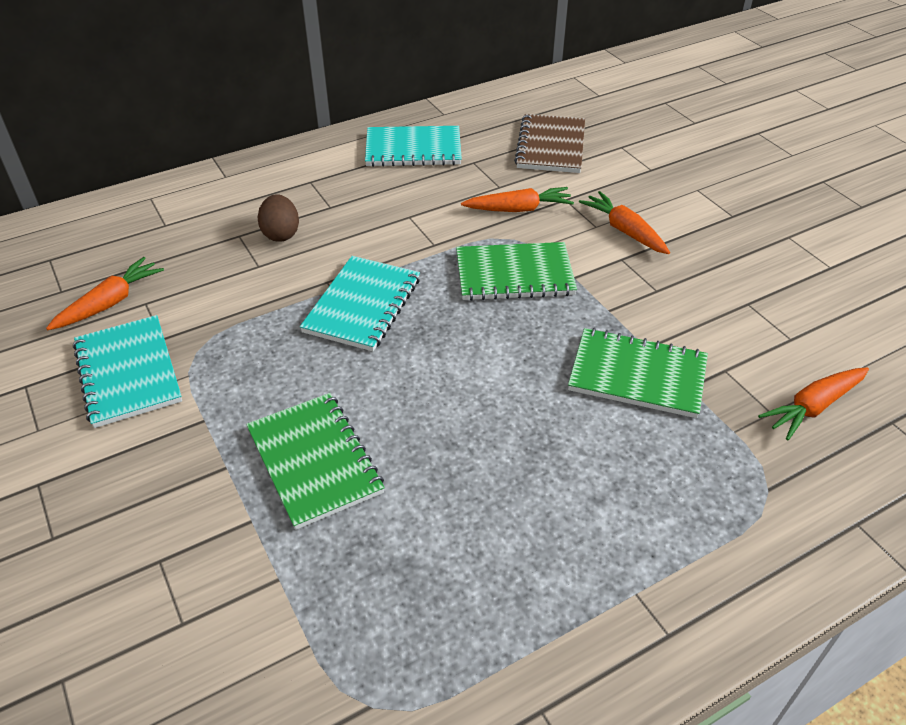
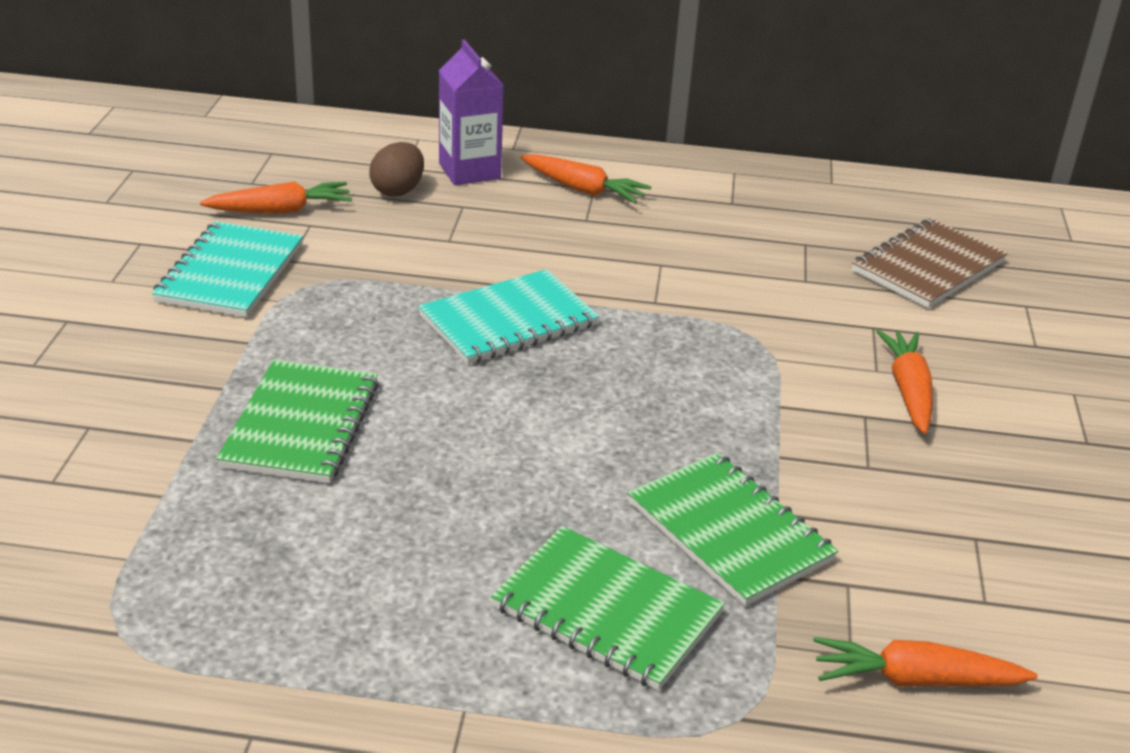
camera: 35 degrees right, 10 degrees down
brown egg [258,194,299,242] -> brown egg moved to [369,142,424,197]
turquoise notebook [365,126,462,167] -> none
green notebook [456,242,577,301] -> green notebook moved to [491,526,725,691]
orange carrot [461,187,574,212] -> orange carrot moved to [520,154,652,203]
none -> purple carton [439,39,504,185]

